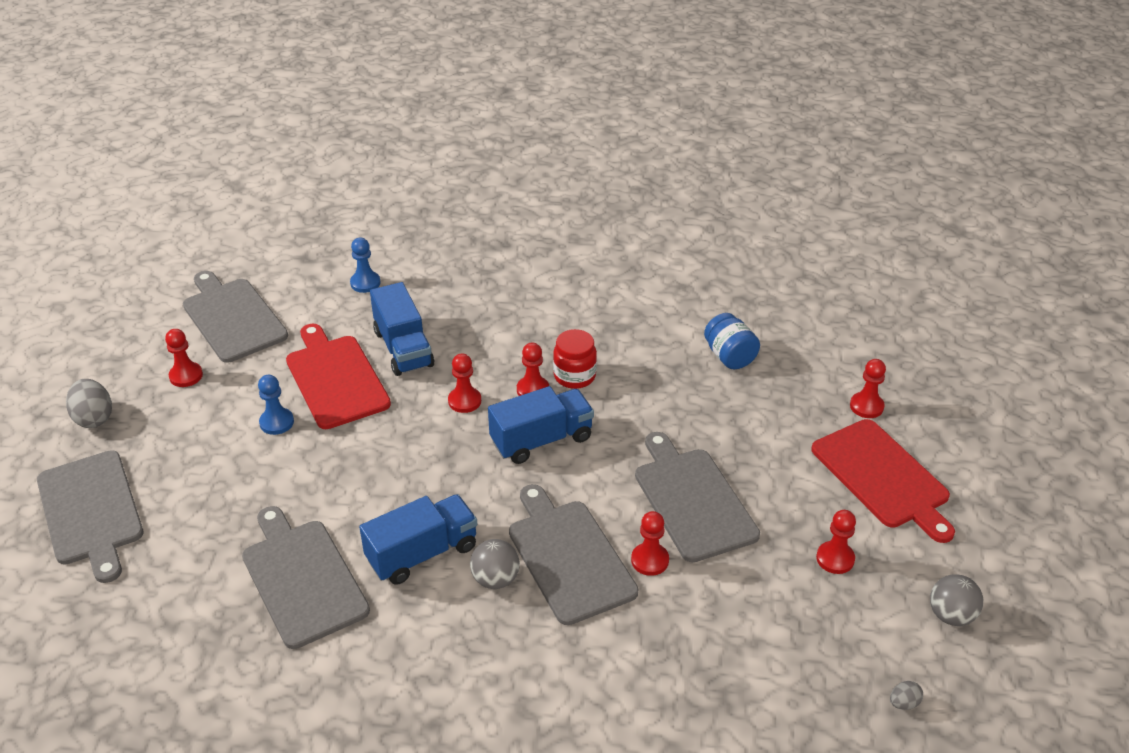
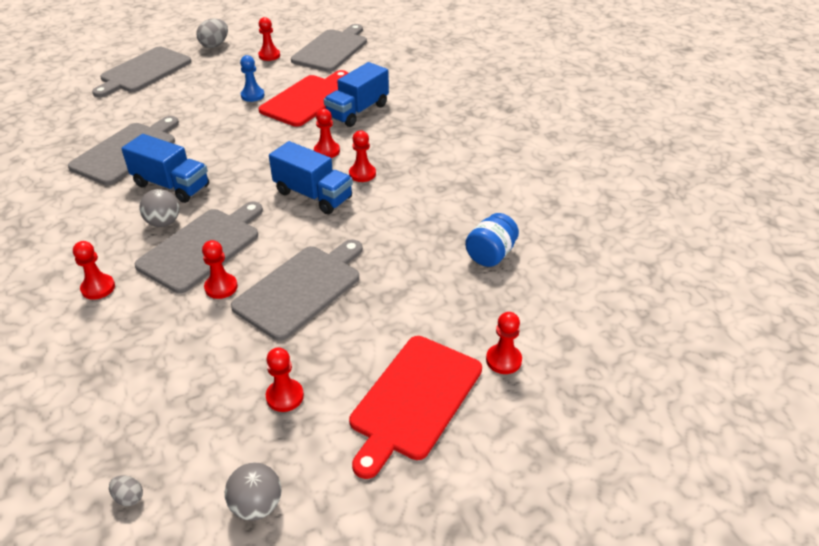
camera: 60 degrees right, 0 degrees up
blue pawn [350,237,380,293] -> none
red jar [553,329,597,389] -> none
none -> red pawn [73,241,115,300]

